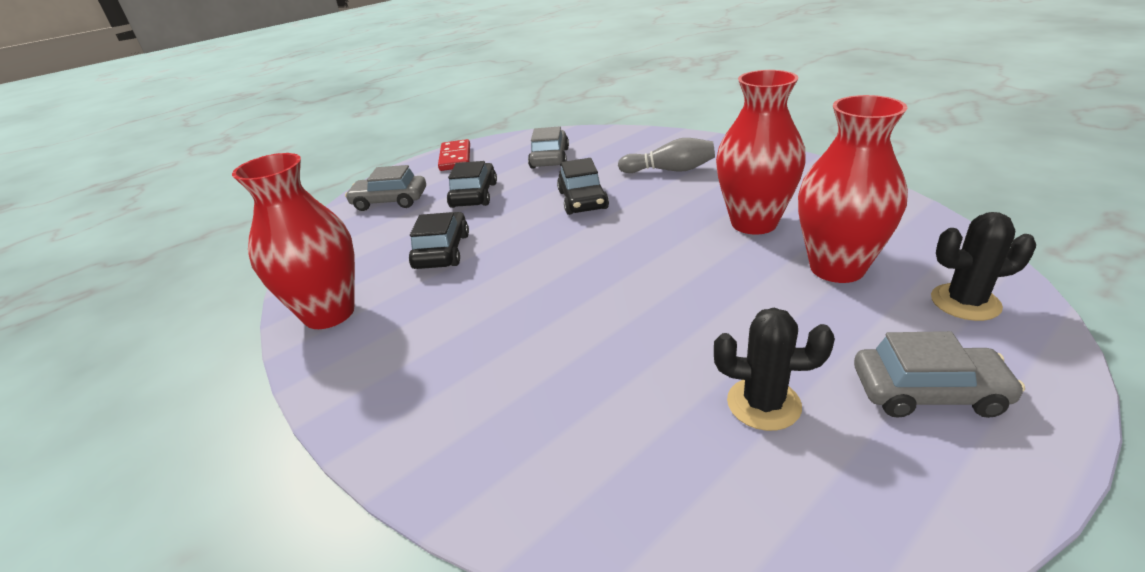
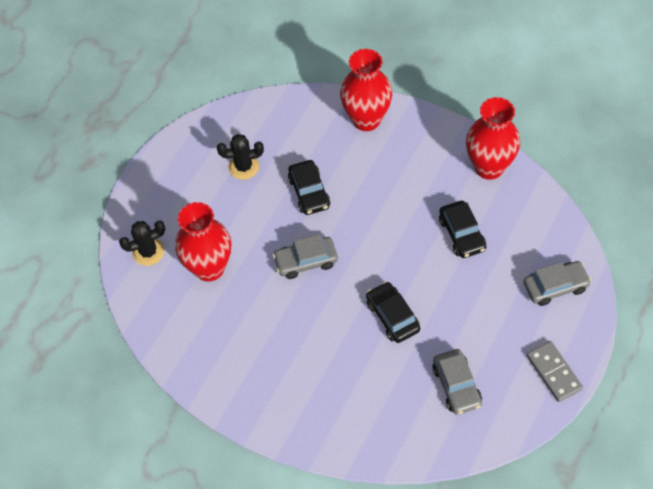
camera: 160 degrees right, 25 degrees up
red domino [438,139,470,171] -> grey domino [527,341,583,402]
black car [447,161,497,208] -> black car moved to [288,160,331,215]
grey bowling pin [618,138,715,173] -> none
red vase [716,70,806,235] -> red vase moved to [340,49,392,131]
grey car [854,331,1025,418] -> grey car moved to [273,234,338,279]

